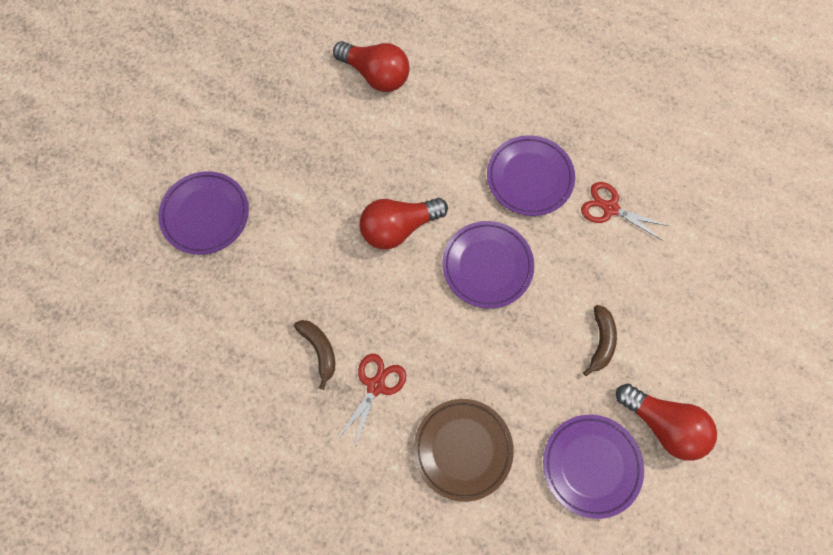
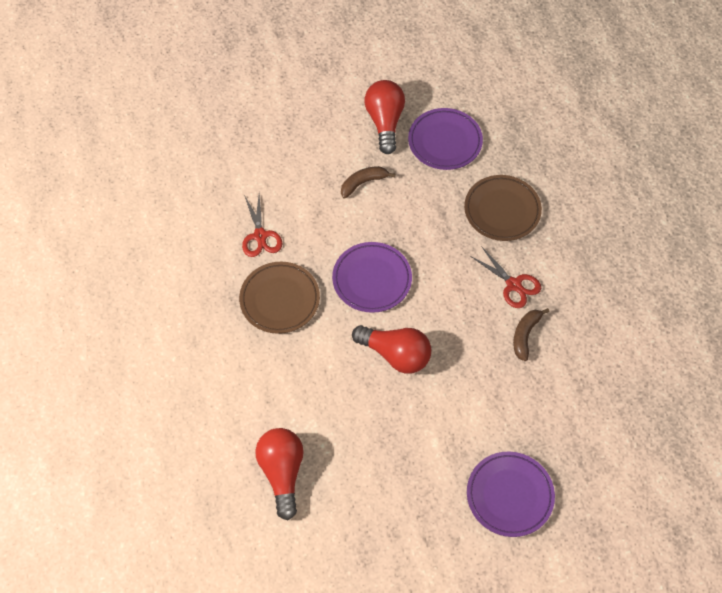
camera: 130 degrees left, 10 degrees down
red scissors [337,354,406,447] -> red scissors turned 120 degrees counterclockwise [470,246,541,308]
purple plate [487,135,575,216] -> brown plate [239,262,320,334]

